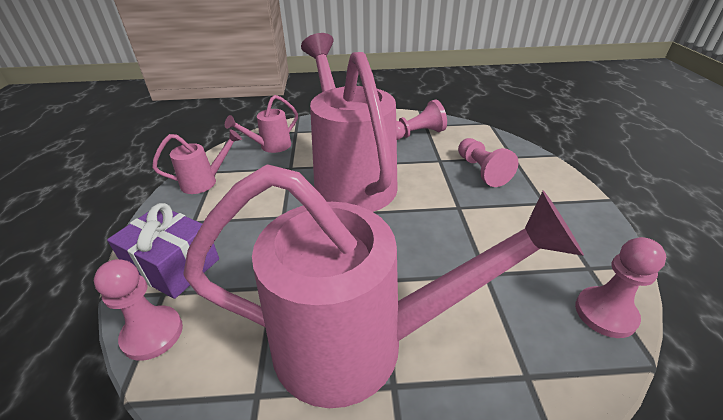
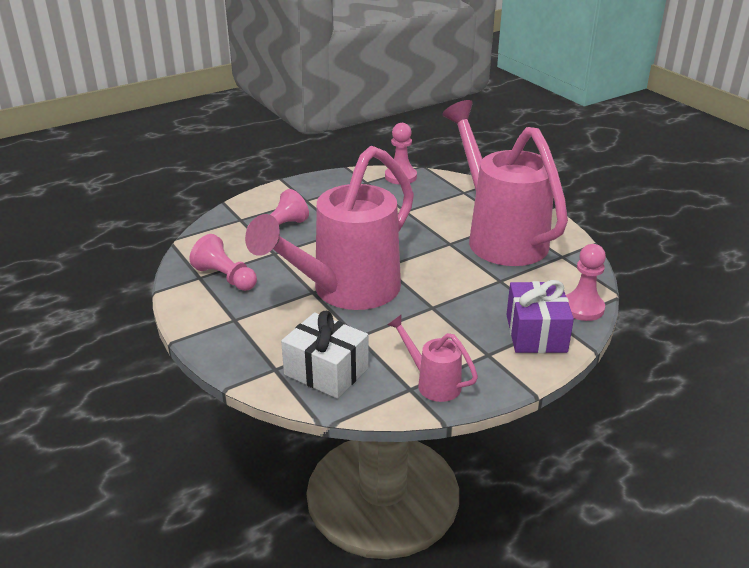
camera: 120 degrees left, 5 degrees down
pink watering can [225,95,298,153] -> white gift [281,311,369,399]

